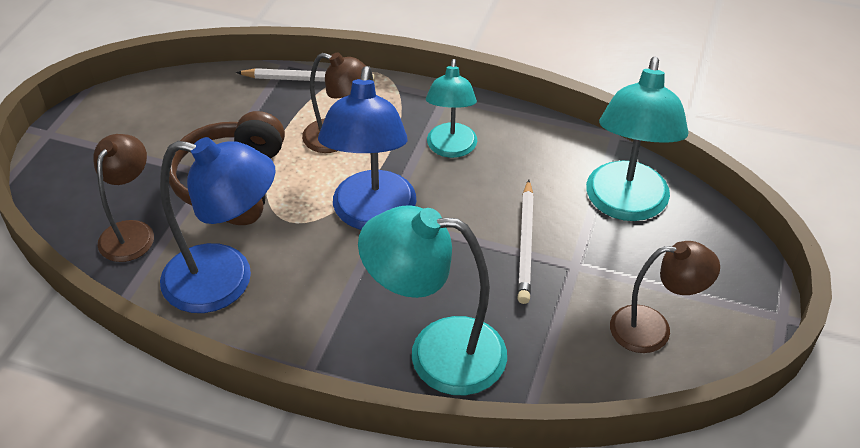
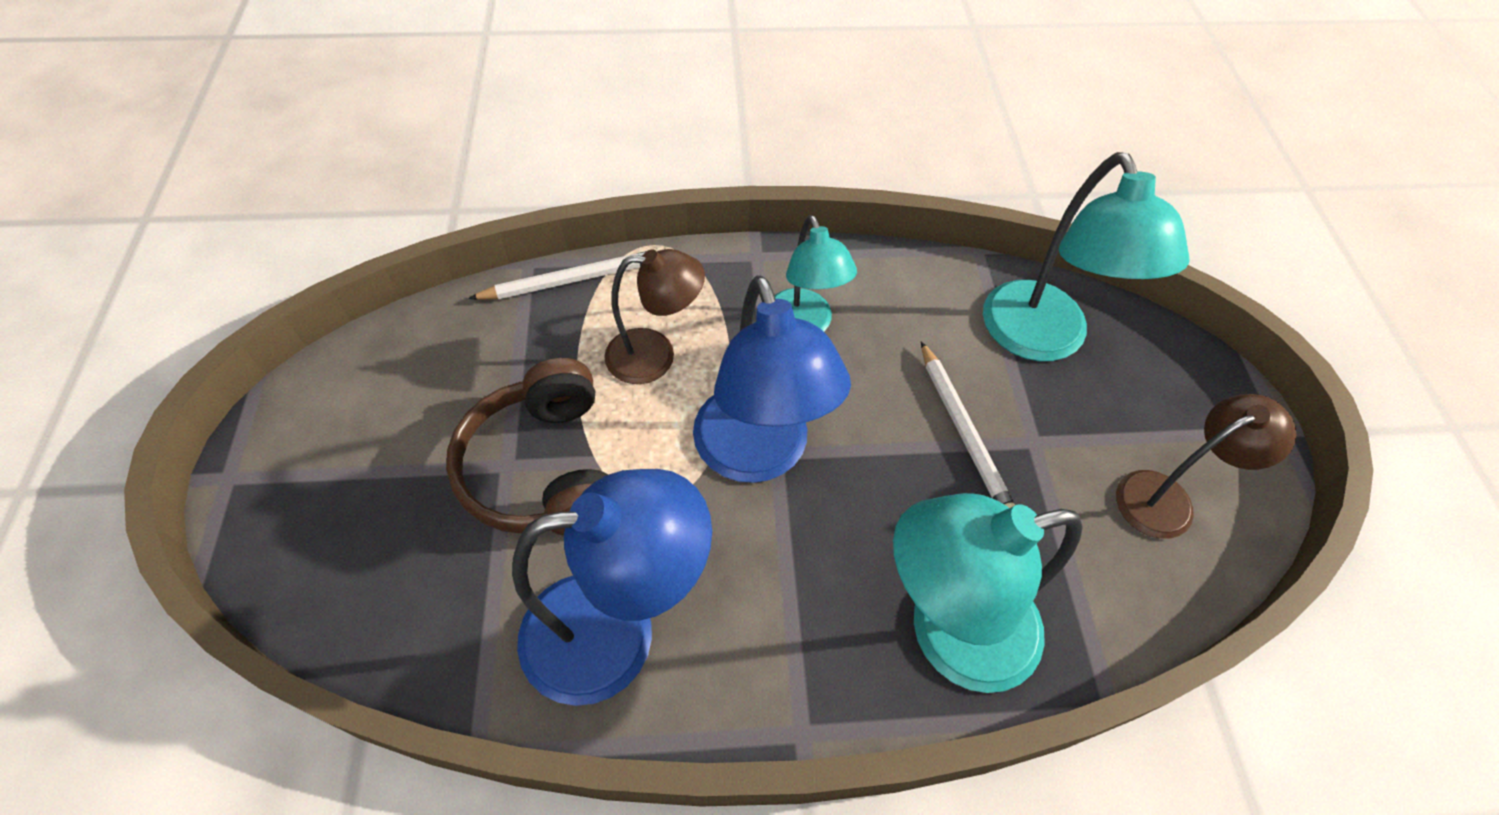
camera: 25 degrees left, 10 degrees up
brown lamp [93,134,154,262] -> none

